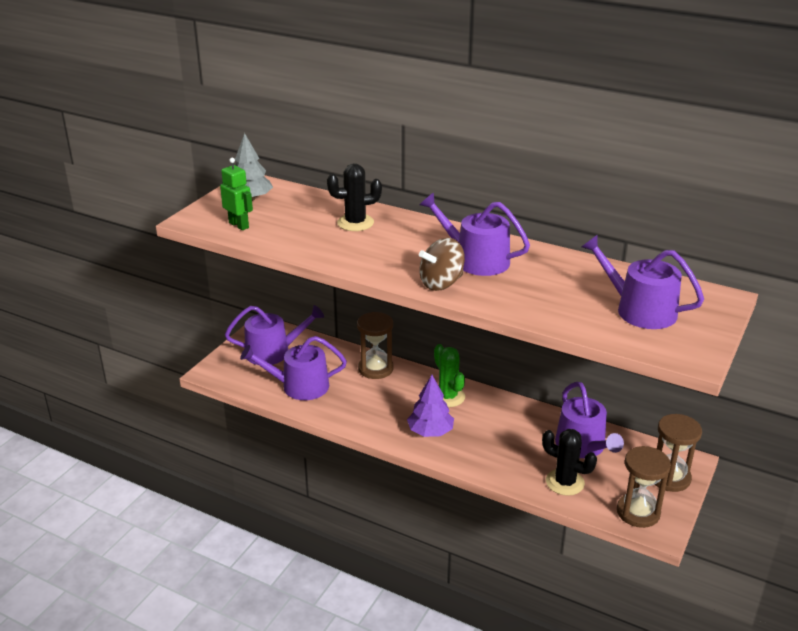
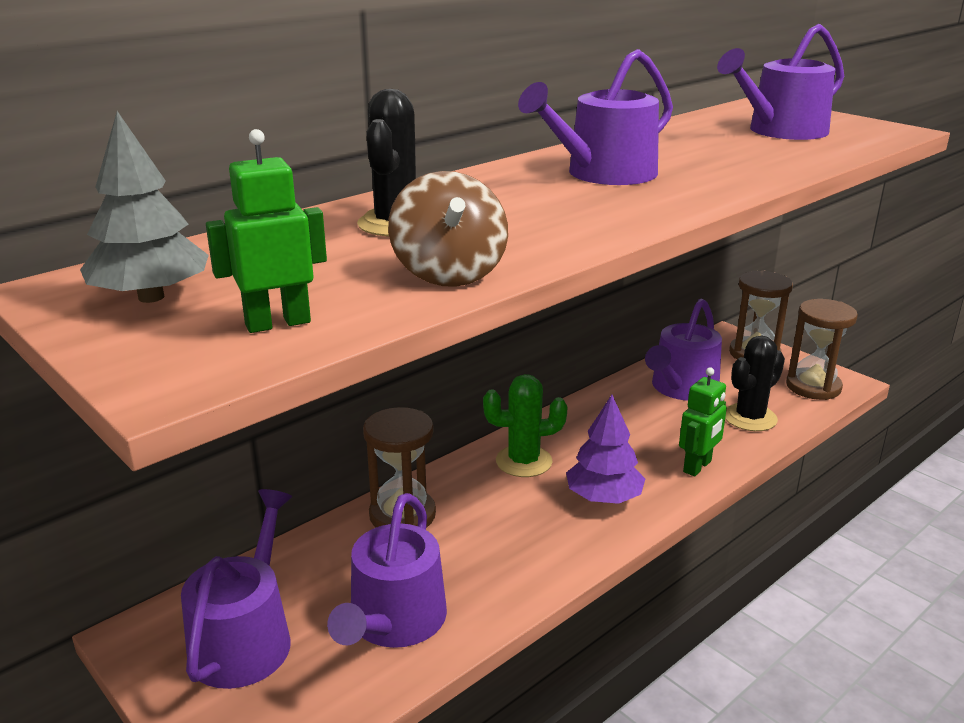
camera: 70 degrees left, 5 degrees down
brown spinning top [419,238,465,291] -> brown spinning top moved to [388,171,508,287]
purple watering can [555,382,624,458] -> purple watering can turned 120 degrees clockwise [645,299,722,401]
none -> green robot [679,367,727,476]

